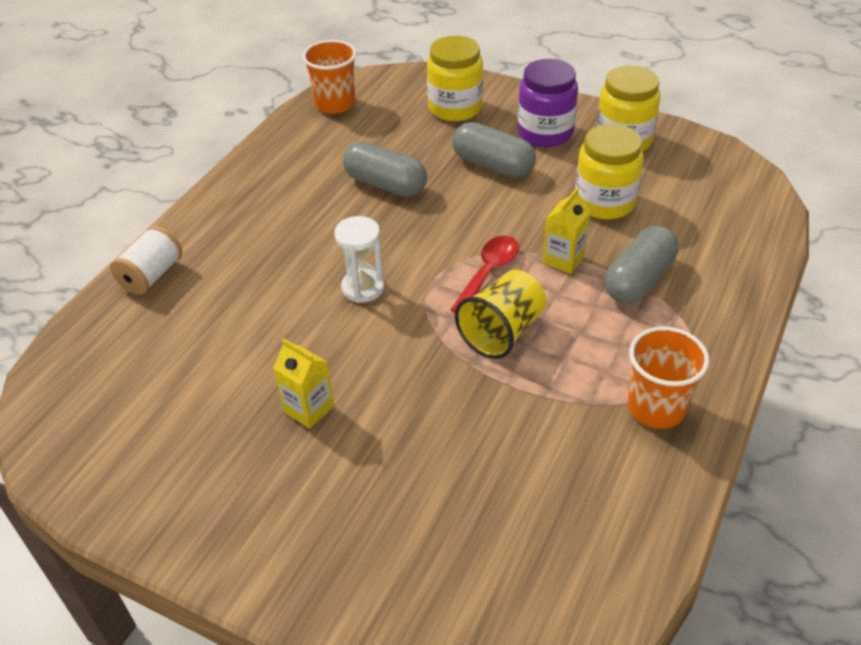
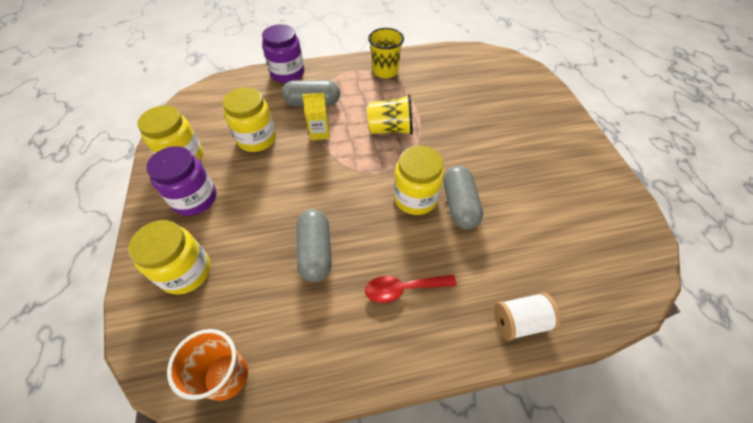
camera: 130 degrees left, 10 degrees up
yellow carton [273,338,334,429] -> none
white hourglass [334,216,385,303] -> yellow jar [394,146,444,215]
red spoon [450,236,519,313] -> red spoon moved to [365,275,457,303]
grey capsule [452,122,536,178] -> grey capsule moved to [443,166,483,230]
orange cup [628,326,709,429] -> yellow cup [368,28,404,78]
none -> purple jar [262,24,304,83]

